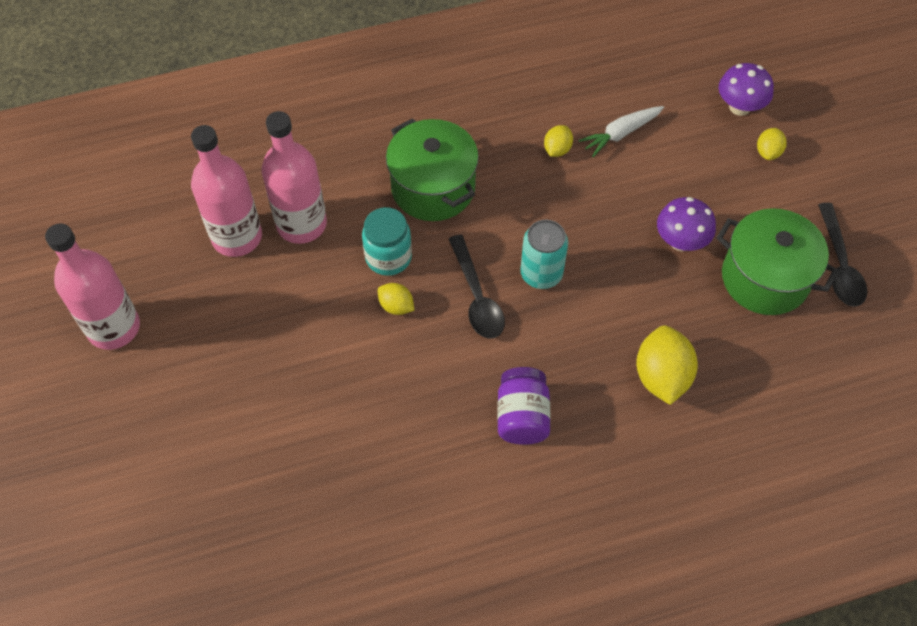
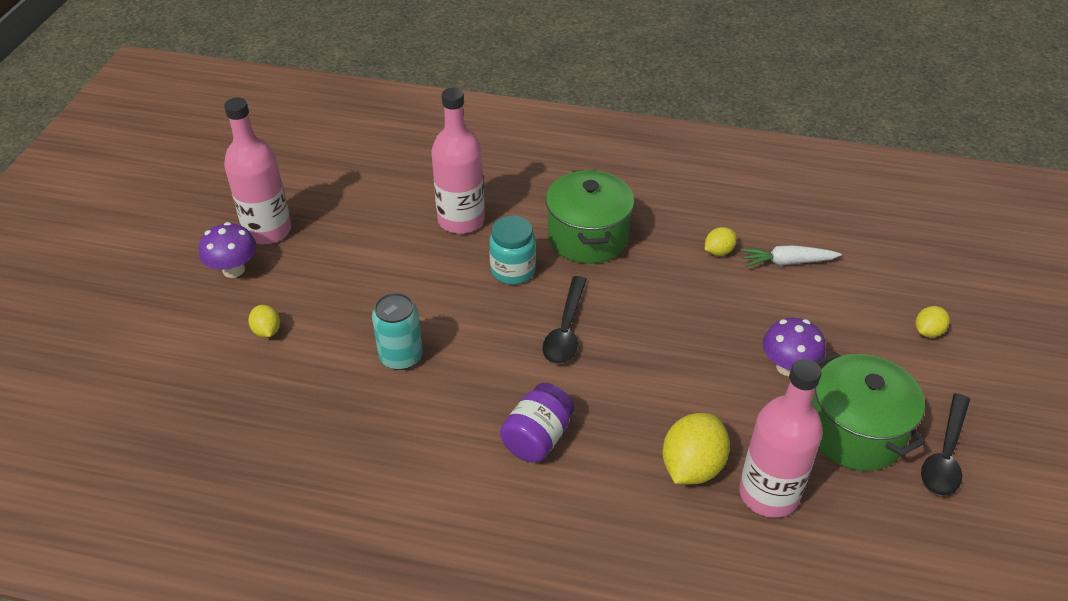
camera: 30 degrees right, 15 degrees down
pink bottle [191,125,262,257] -> pink bottle moved to [739,359,823,518]
yellow lemon [378,283,414,315] -> yellow lemon moved to [248,305,280,338]
turquoise can [520,220,568,289] -> turquoise can moved to [372,293,423,370]
purple mushroom [719,63,774,116] -> purple mushroom moved to [199,222,257,278]

